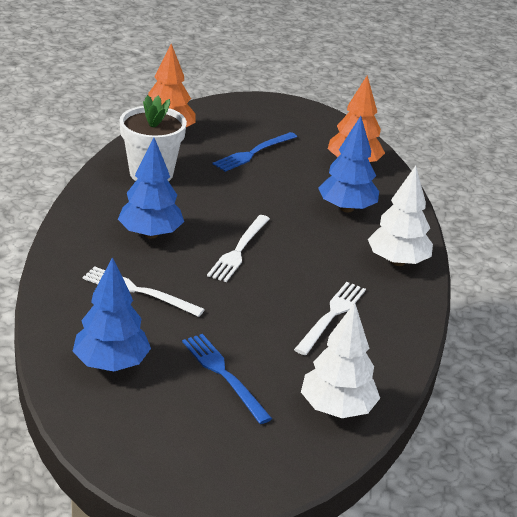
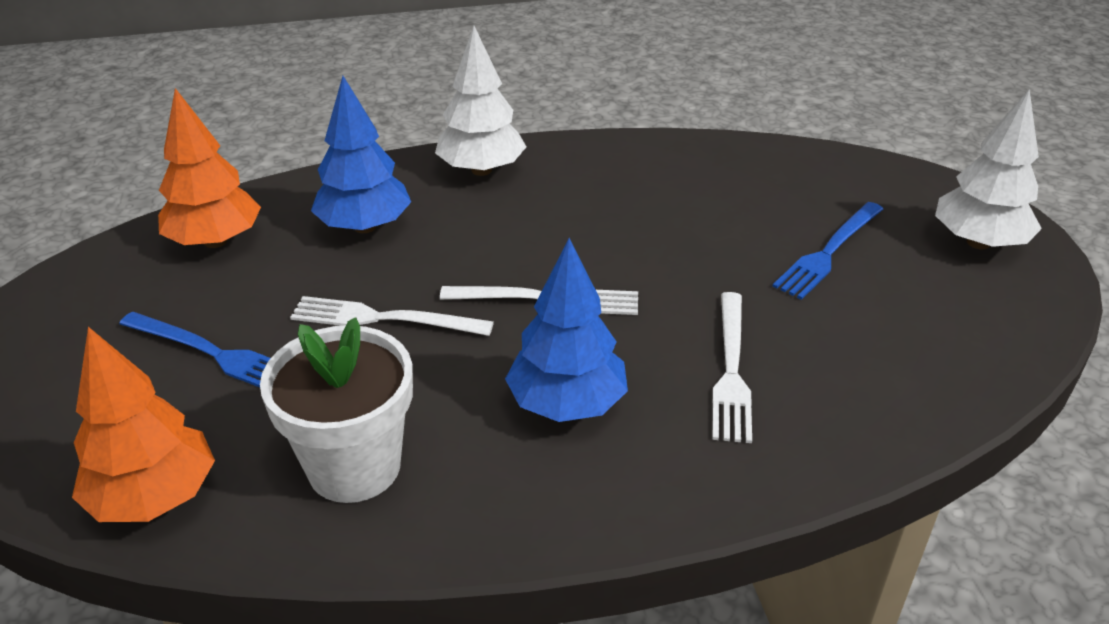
camera: 105 degrees left, 5 degrees up
blue tree [72,257,151,371] -> none
white fork [294,282,366,355] -> white fork moved to [290,296,494,336]
white tree [301,303,380,418] -> white tree moved to [935,89,1042,250]

